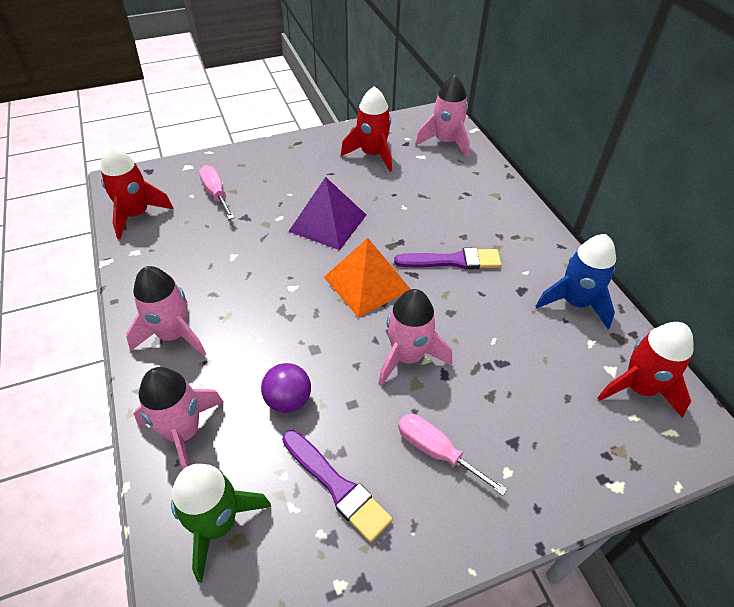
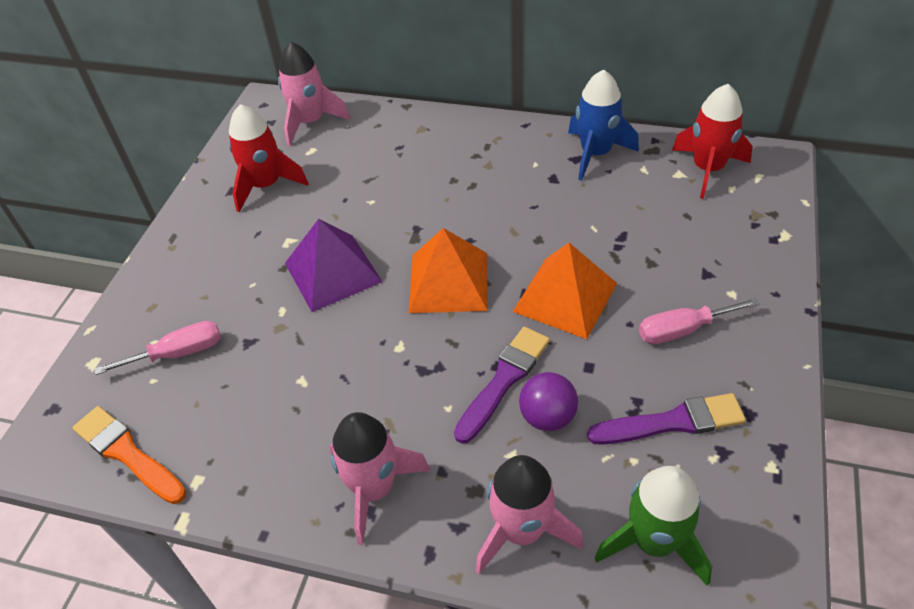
camera: 50 degrees left, 0 degrees up
red rocket [100,144,174,239] -> orange brush [73,406,186,504]
pink screwdriver [199,165,235,220] -> pink screwdriver turned 150 degrees clockwise [94,321,221,375]
pink rocket [378,289,452,386] -> orange pyramid [512,243,617,339]
purple brush [394,248,502,269] -> purple brush moved to [454,327,550,444]

